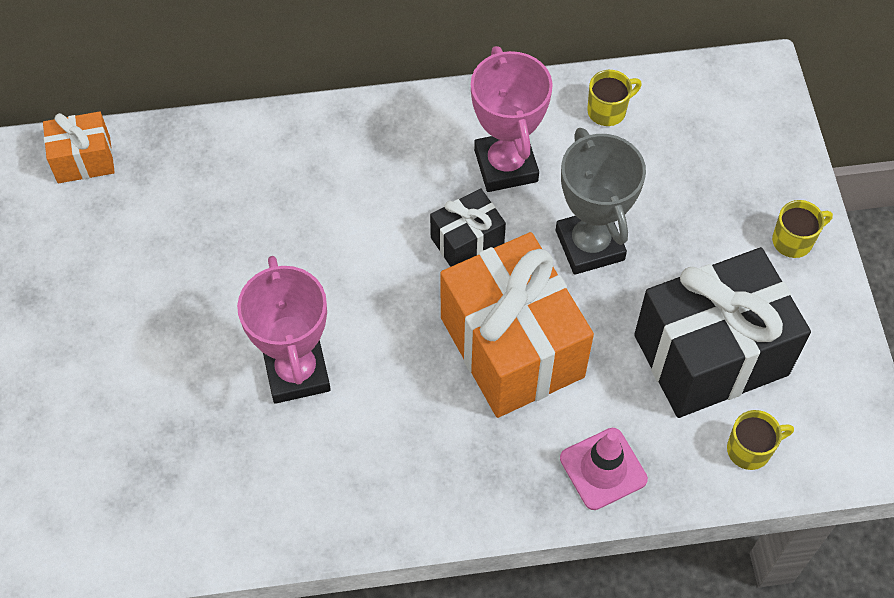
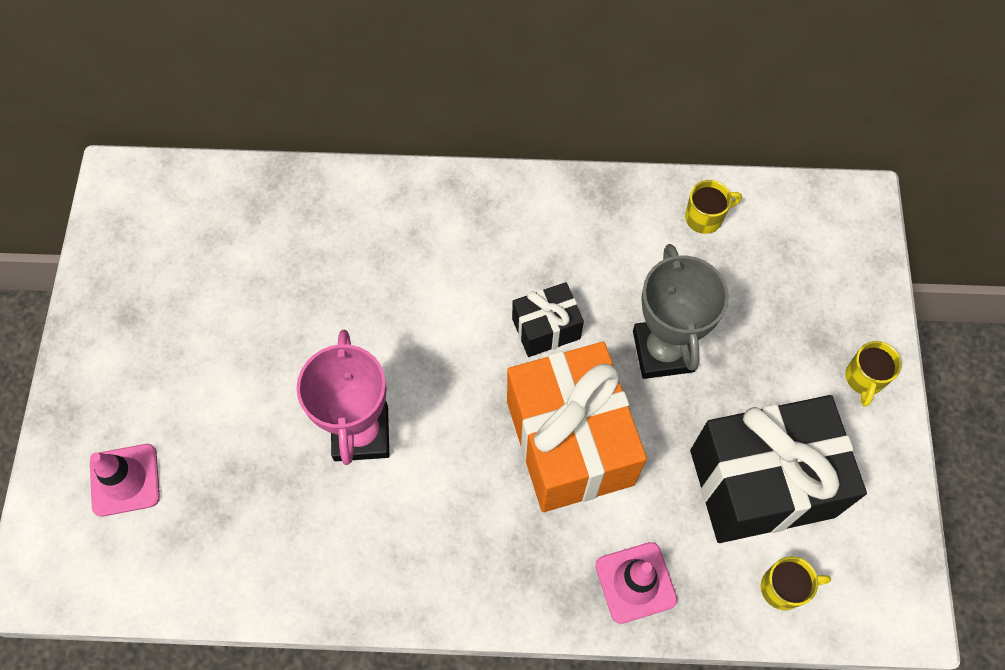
camera: 10 degrees right, 5 degrees up
orange gift [43,111,115,183] -> none
pink trophy [471,46,553,192] -> none
yellow mug [772,200,833,258] -> yellow mug turned 120 degrees clockwise [845,341,902,407]
none -> pink traffic cone [90,444,160,517]

